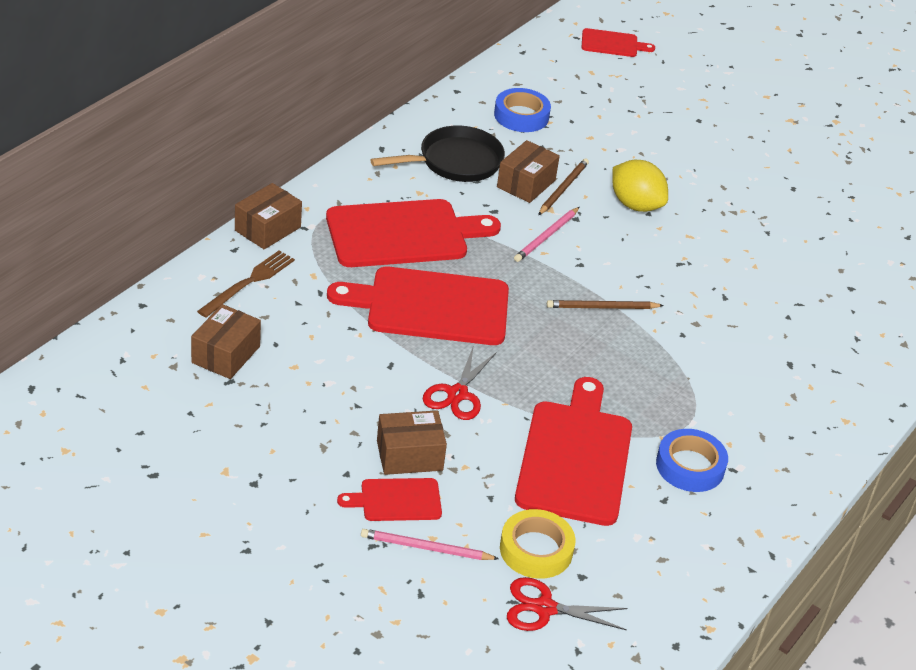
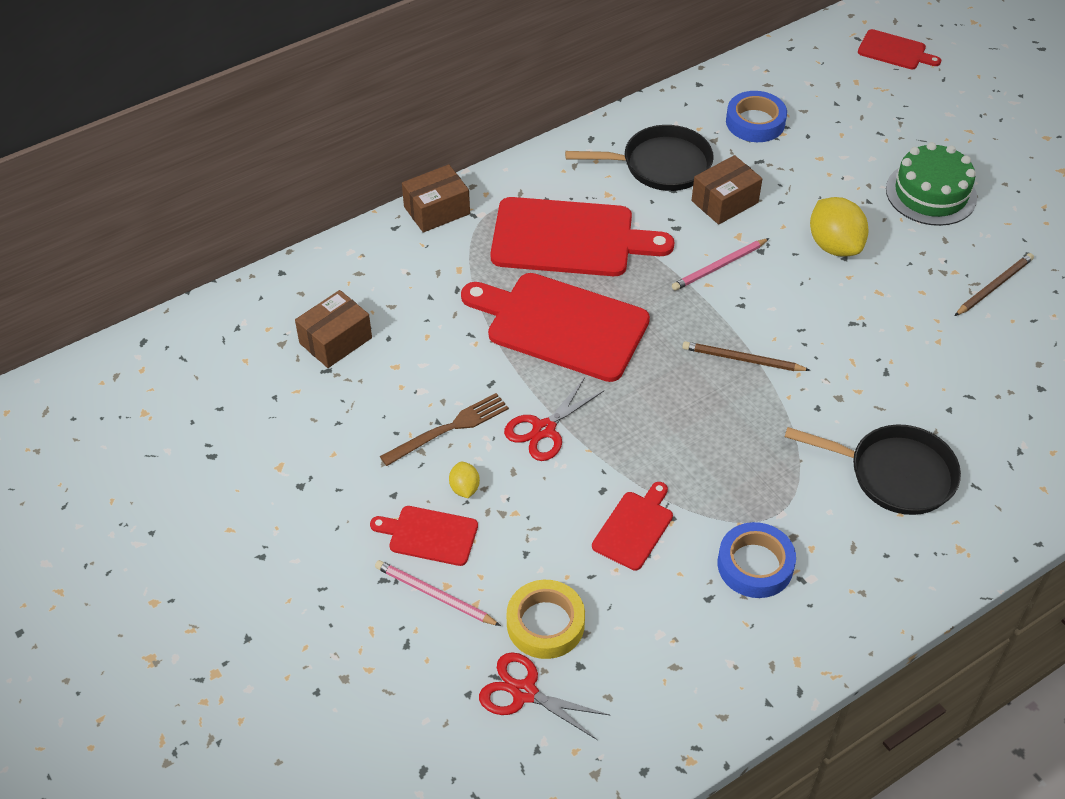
camera: 25 degrees right, 10 degrees up
brown fork [197,250,295,318] -> brown fork moved to [380,393,509,466]
brown box [377,410,447,475] -> yellow lemon [449,462,480,498]
red cutting board [515,377,632,526] -> red cutting board [592,482,673,571], size x0.50
brown pencil [538,158,589,215] -> brown pencil moved to [955,253,1034,316]
none -> black pan [785,424,961,515]
none -> green cake [886,142,977,226]

